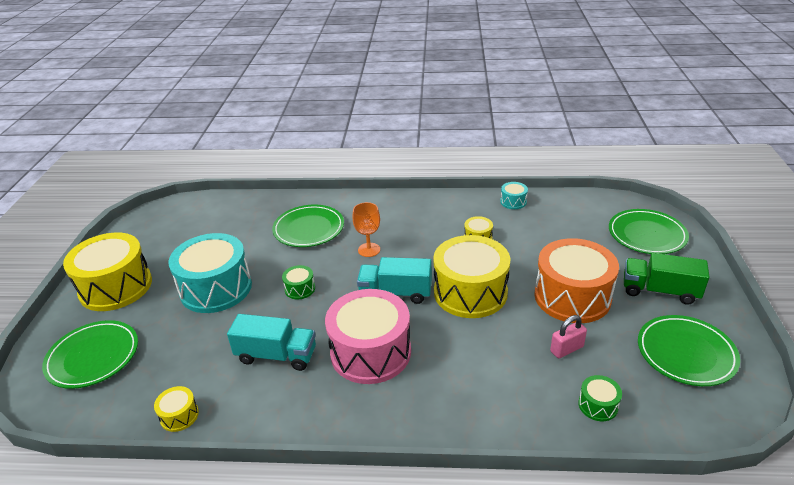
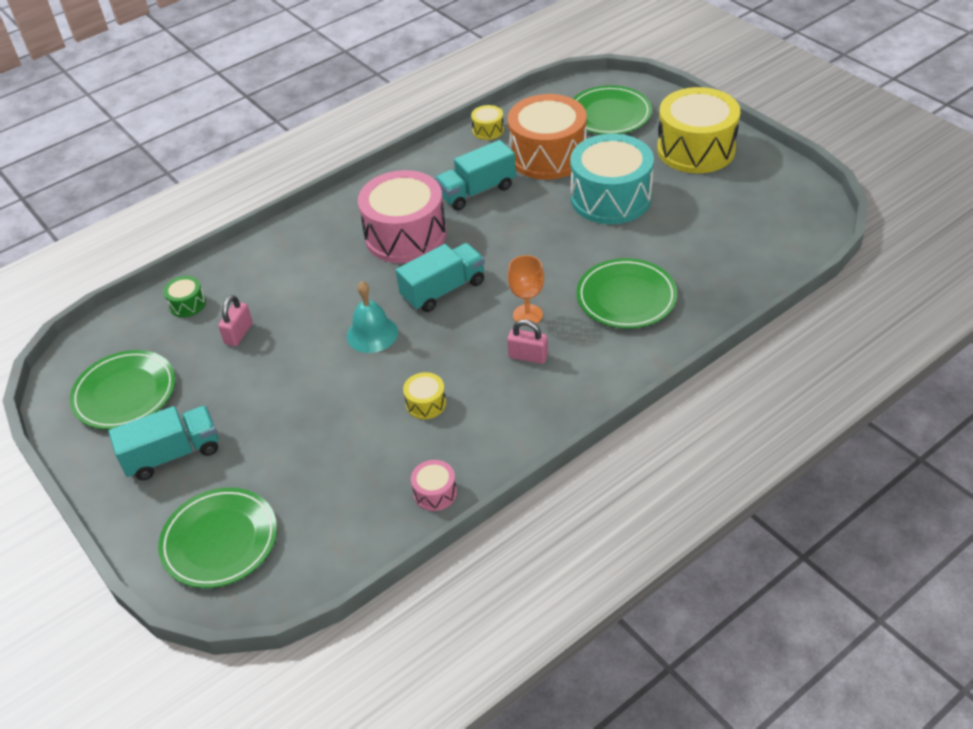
camera: 140 degrees right, 10 degrees up
green drum [282,265,315,300] -> none
yellow drum [433,235,510,318] -> turquoise bell [347,281,398,353]
turquoise drum [500,182,528,209] -> pink drum [411,460,457,511]
orange drum [534,238,619,323] -> orange drum moved to [508,94,587,180]
green truck [624,253,710,305] -> turquoise truck [109,406,219,480]
none -> pink padlock [507,320,548,364]

